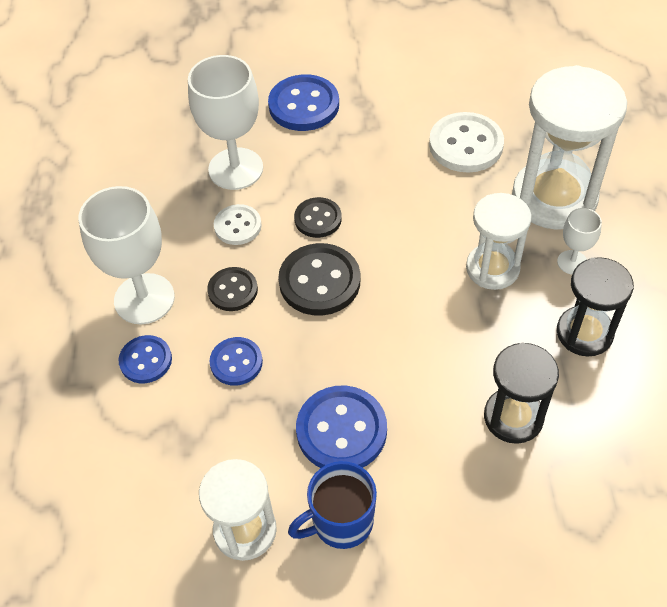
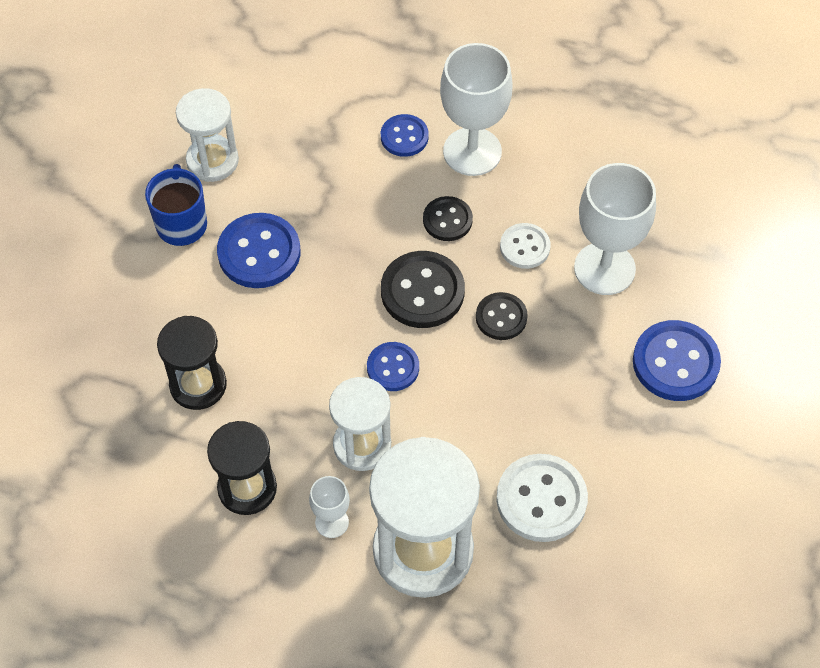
camera: 110 degrees right, 5 degrees up
blue button [209,337,263,386] -> blue button moved to [367,342,419,391]

